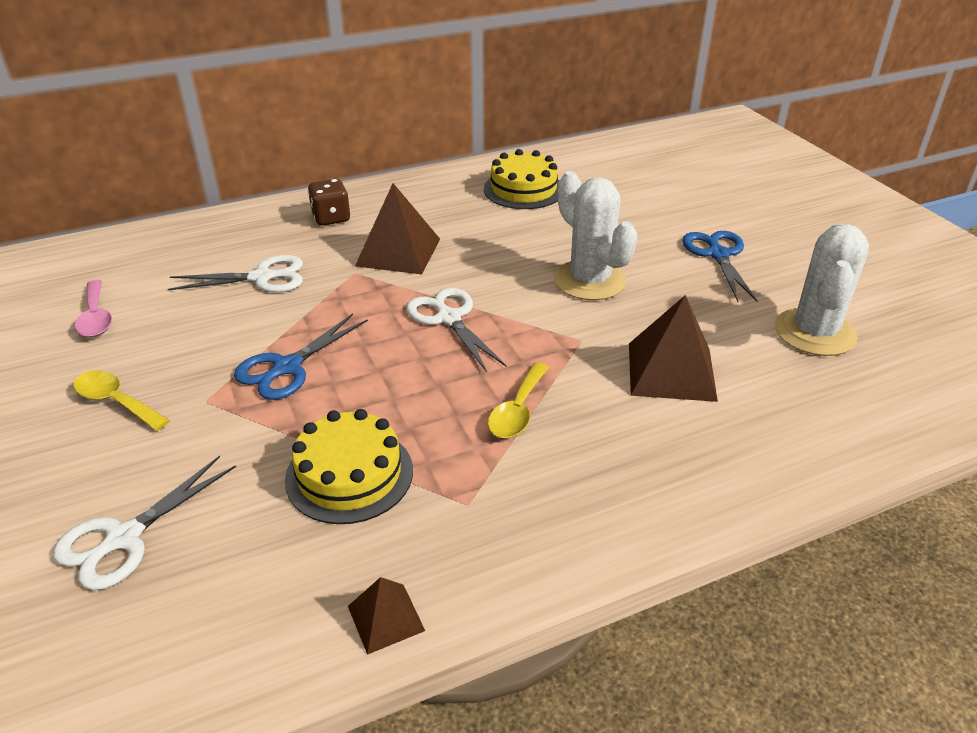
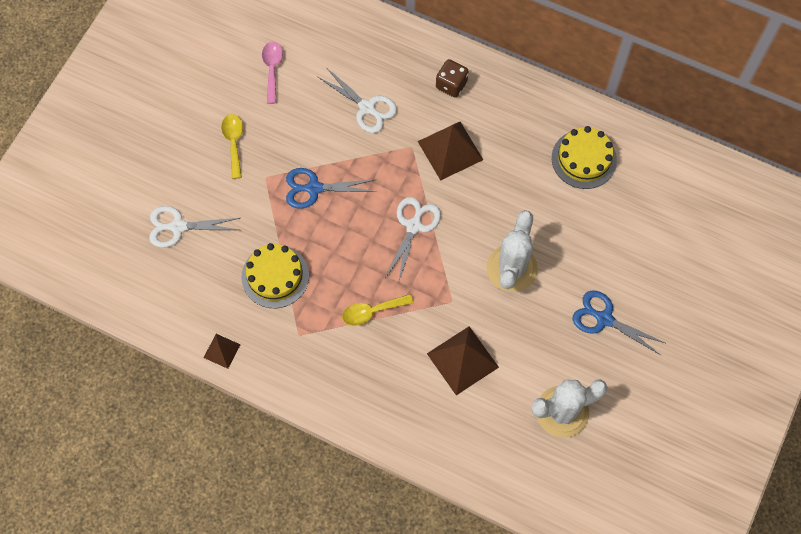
camera: 50 degrees right, 30 degrees up
pink spoon [75,280,112,337] -> pink spoon turned 150 degrees clockwise [262,41,283,104]
blue scissors [682,231,758,302] -> blue scissors turned 105 degrees counterclockwise [572,290,665,355]

